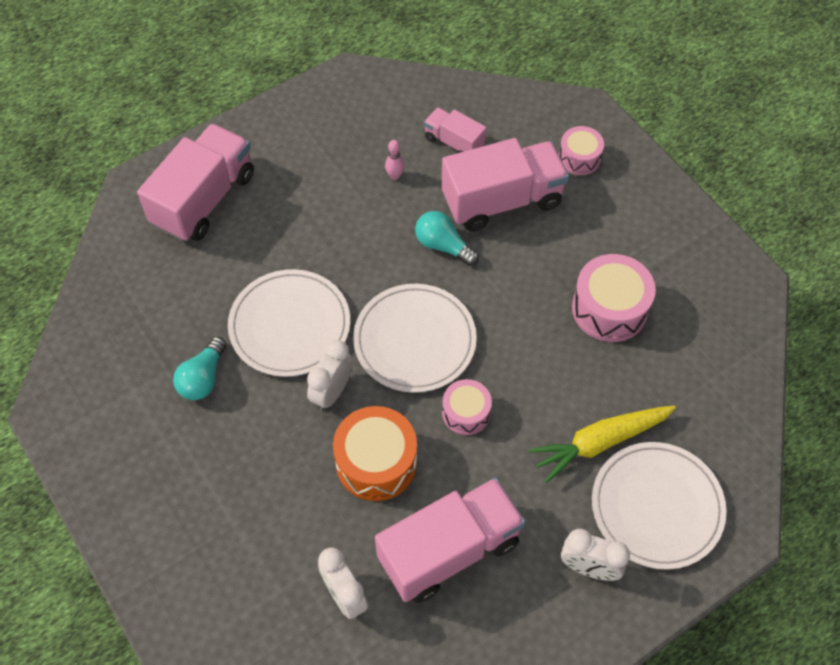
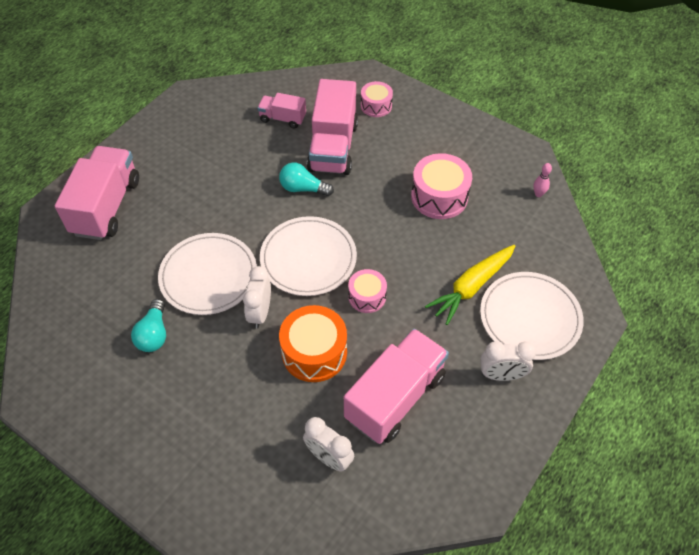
camera: 20 degrees left, 5 degrees down
pink bowling pin [385,140,404,180] -> pink bowling pin moved to [533,163,552,197]
pink truck [441,138,569,231] -> pink truck turned 135 degrees clockwise [307,79,358,175]

